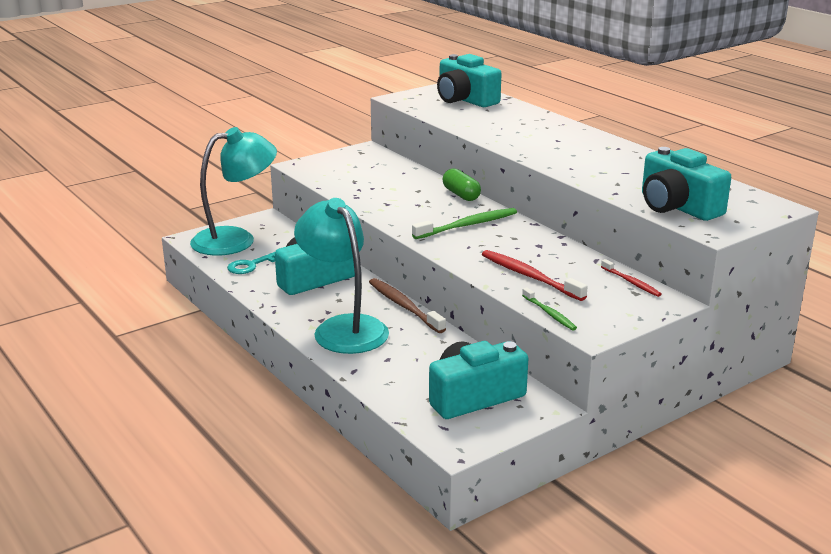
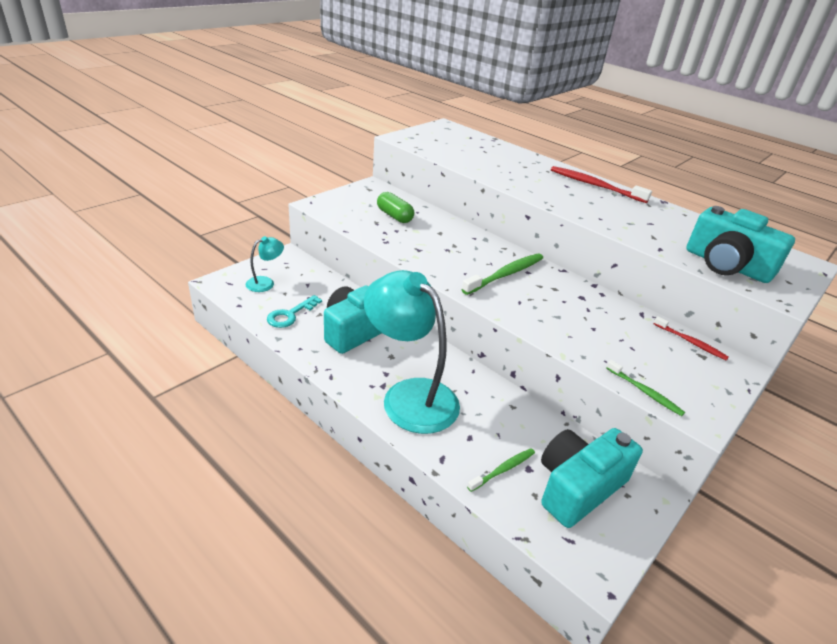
camera: 15 degrees left, 10 degrees up
turquoise lamp [190,127,277,256] -> turquoise lamp [246,236,284,292], size x0.45
brown toothbrush [369,278,446,333] -> none
turquoise camera [437,54,502,107] -> none
green capsule [443,169,481,201] -> green capsule moved to [377,192,414,223]
red toothbrush [482,250,588,301] -> red toothbrush moved to [551,166,652,203]
none -> green toothbrush [467,448,535,492]

